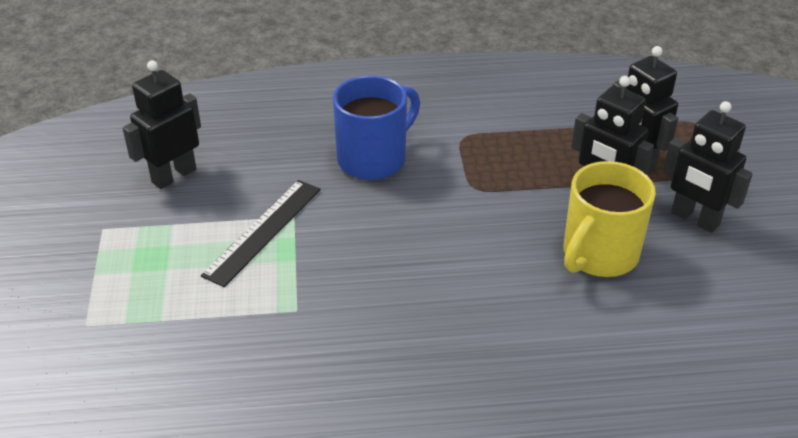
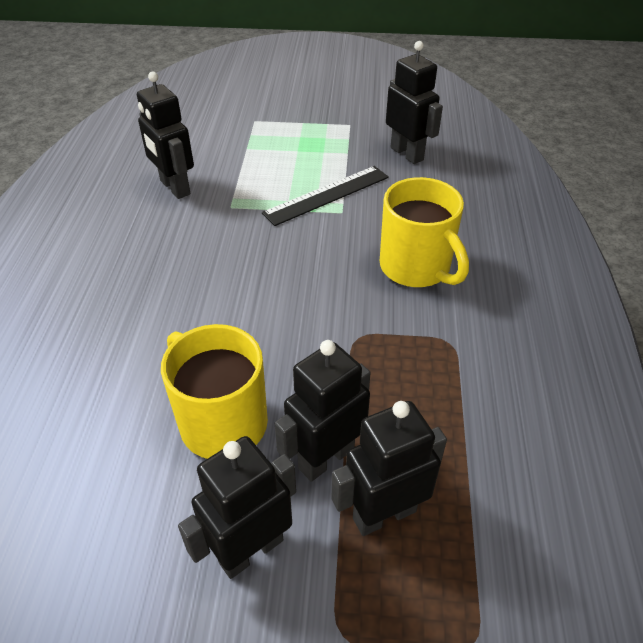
camera: 100 degrees right, 5 degrees up
black ruler [201,180,321,287] -> black ruler turned 75 degrees counterclockwise [262,166,389,226]
blue mug [333,76,420,180] -> yellow mug [380,177,469,287]
none -> black robot [137,71,194,199]

